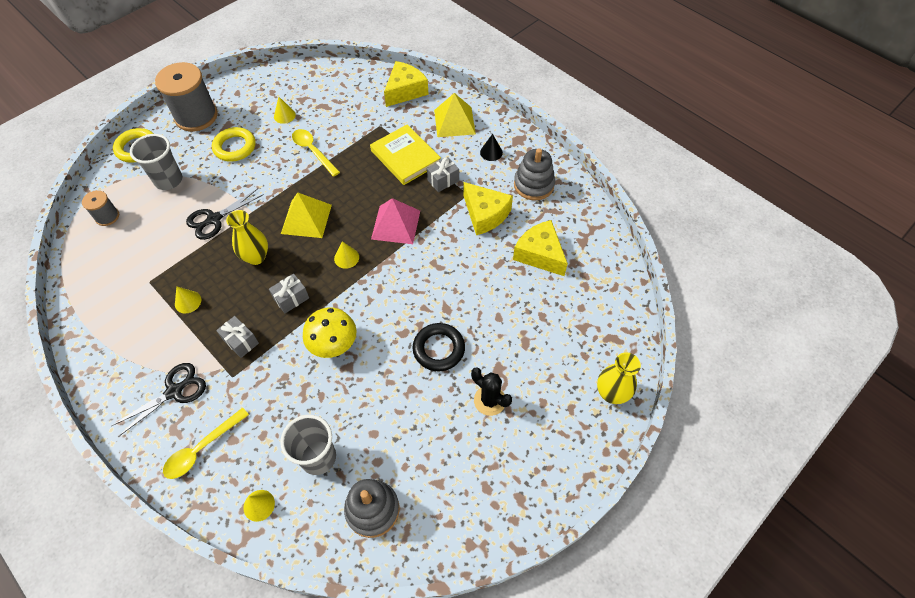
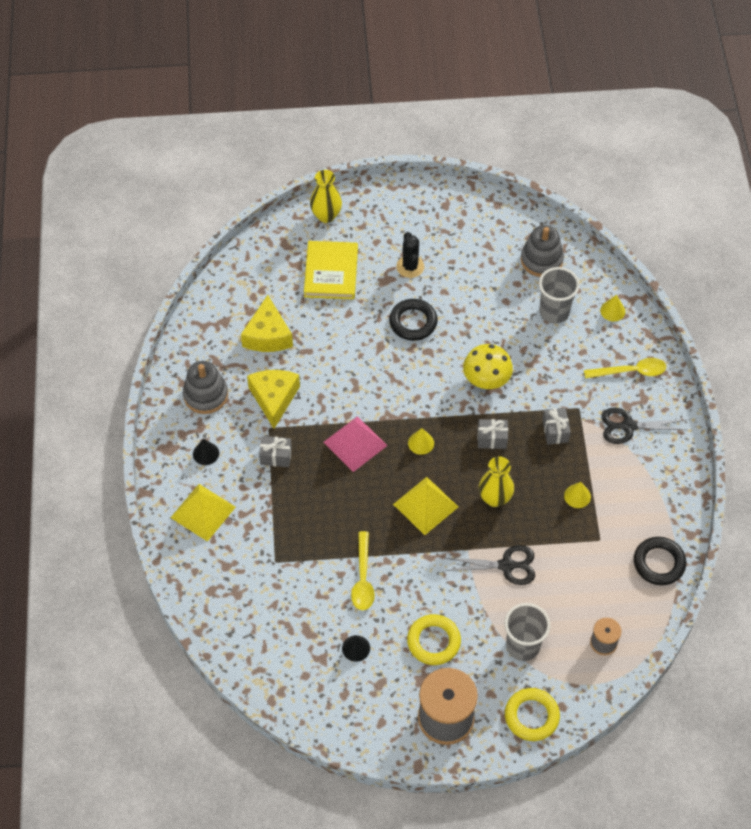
camera: 140 degrees left, 0 degrees up
yellow cone [274,97,296,124] -> black cone [342,635,370,662]
yellow book [370,124,441,185] -> yellow book moved to [304,241,358,299]
yellow cheese [384,61,429,107] -> none
none -> black ring [634,537,686,585]

